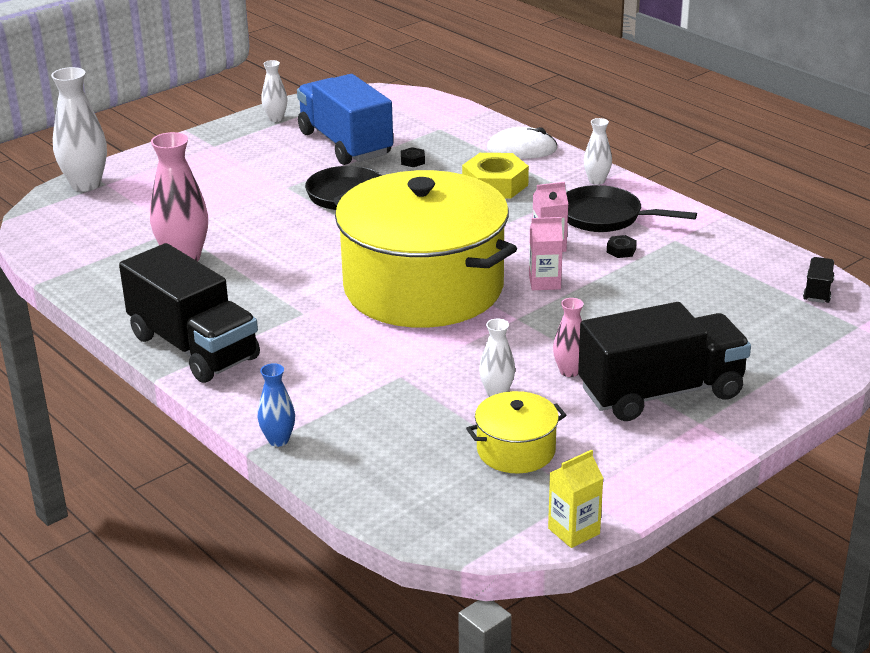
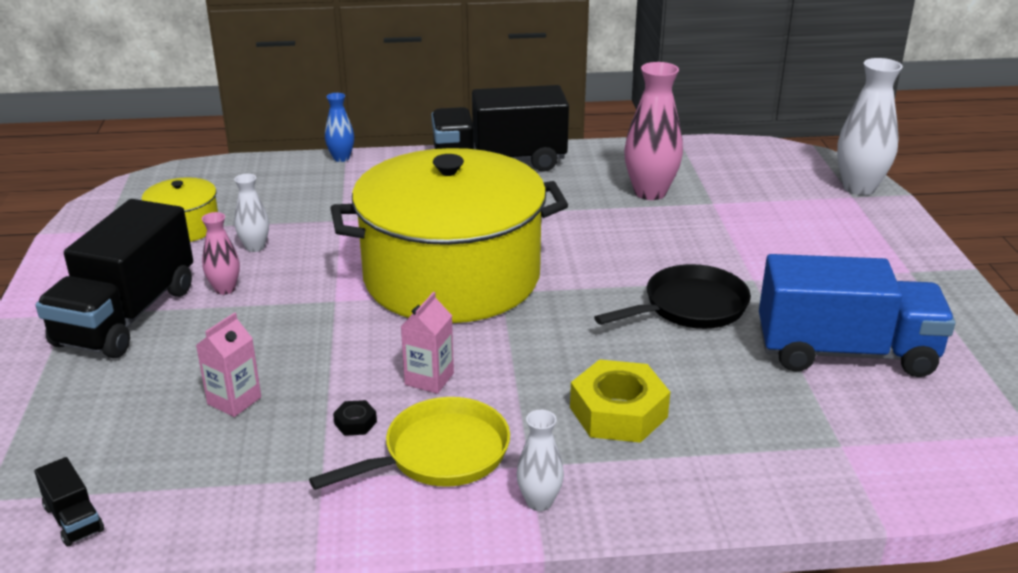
camera: 125 degrees right, 0 degrees up
white vase [261,60,287,122] -> none
black nut [401,147,425,167] -> none
white mouse [487,127,557,159] -> none
pink carton [529,217,563,290] -> pink carton moved to [196,312,261,417]
yellow carton [548,450,603,548] -> none
black pan [566,185,697,232] -> yellow pan [309,397,510,490]

